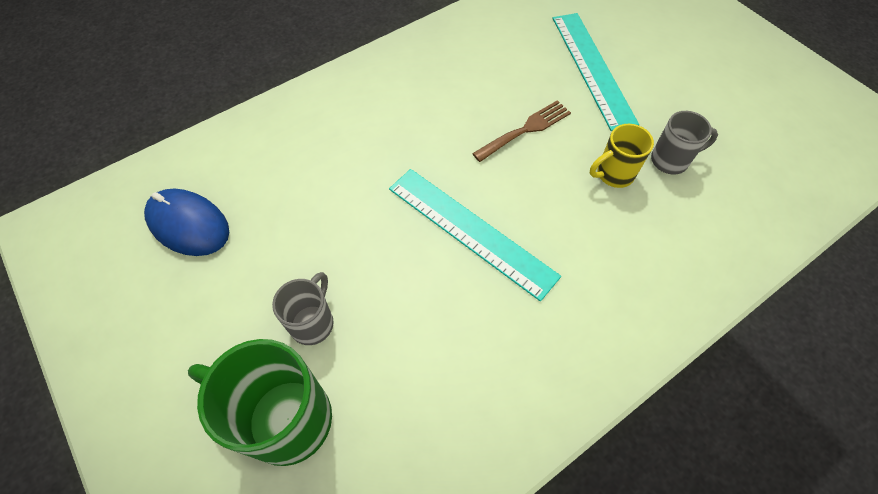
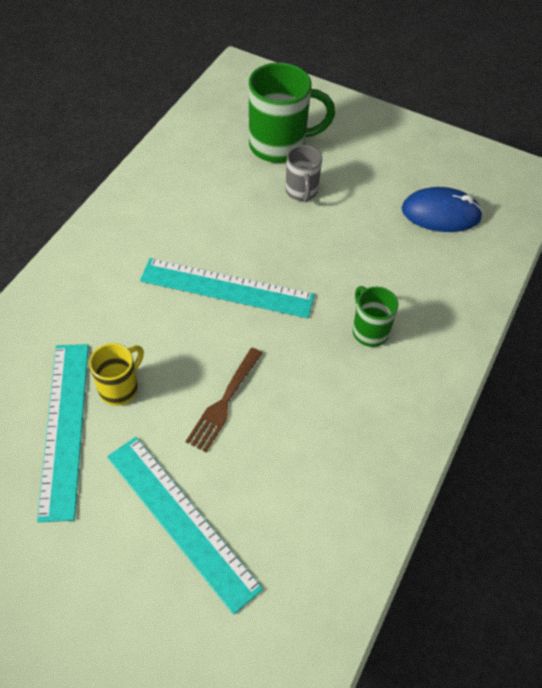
camera: 150 degrees right, 5 degrees down
grey mug [651,111,718,174] -> turquoise ruler [37,344,89,522]
none -> green mug [353,286,398,347]

